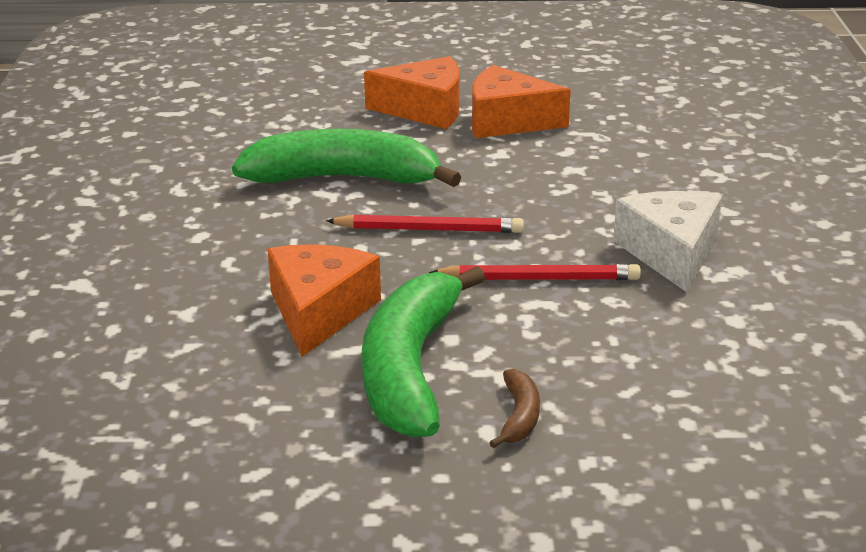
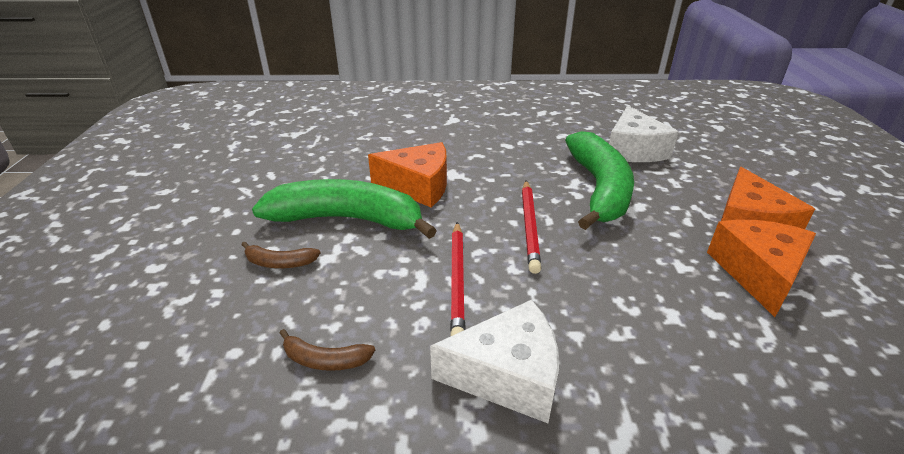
camera: 90 degrees right, 5 degrees up
none -> brown banana [280,329,375,371]
none -> white cheese [609,106,679,162]

